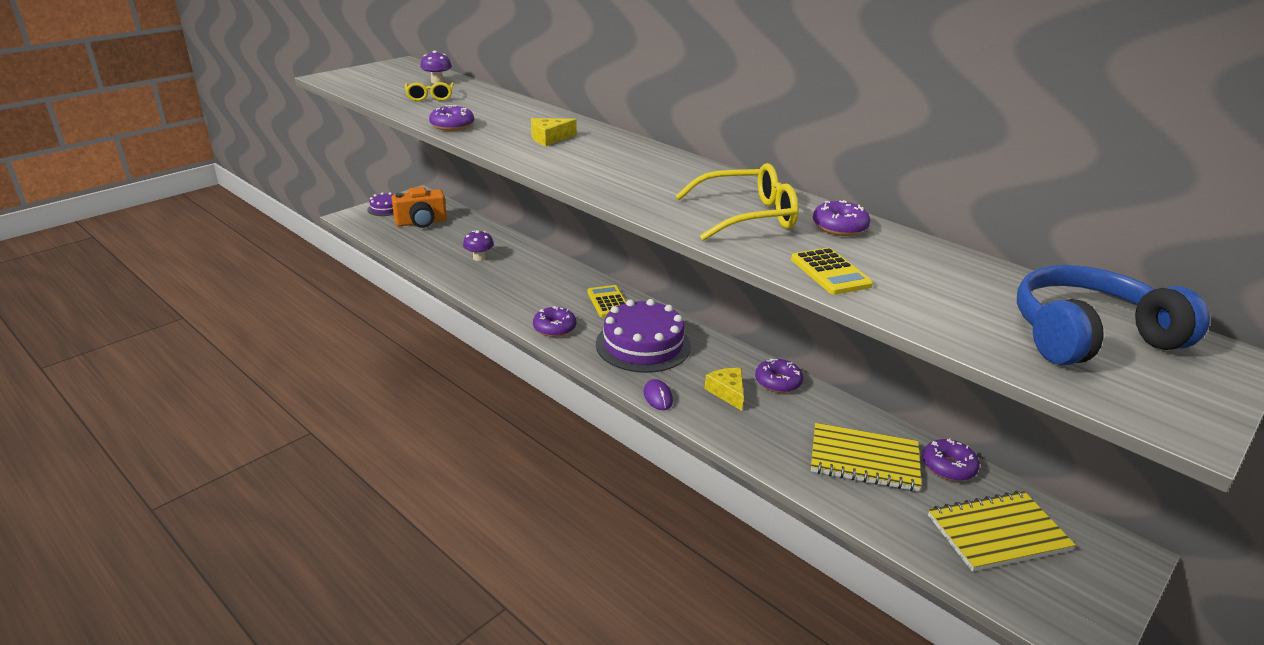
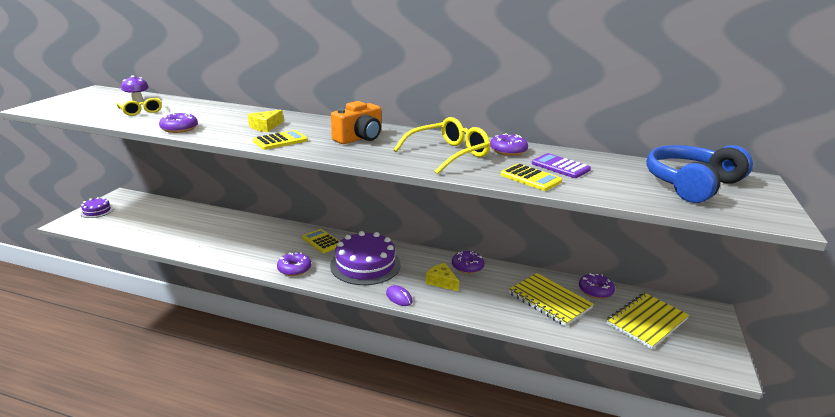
camera: 25 degrees left, 5 degrees down
orange camera [392,187,447,228] -> orange camera moved to [331,101,381,144]
purple mushroom [463,230,494,261] -> none
yellow notebook [811,423,922,492] -> yellow notebook turned 60 degrees clockwise [509,273,594,326]
none -> yellow calculator [253,130,308,150]
none -> purple calculator [532,153,591,178]

